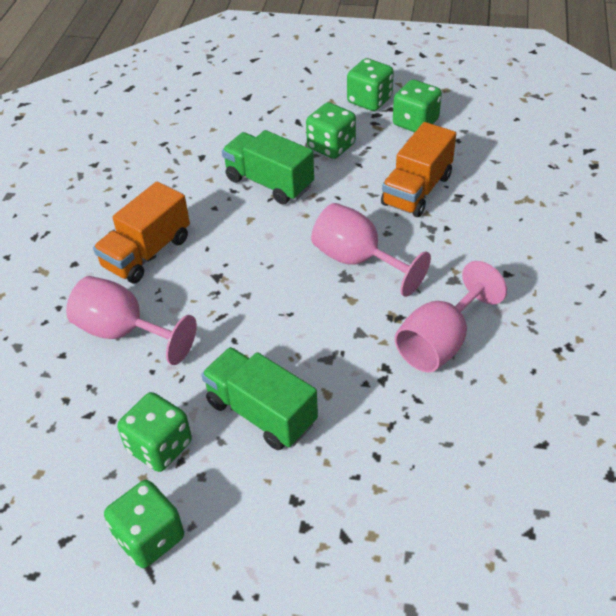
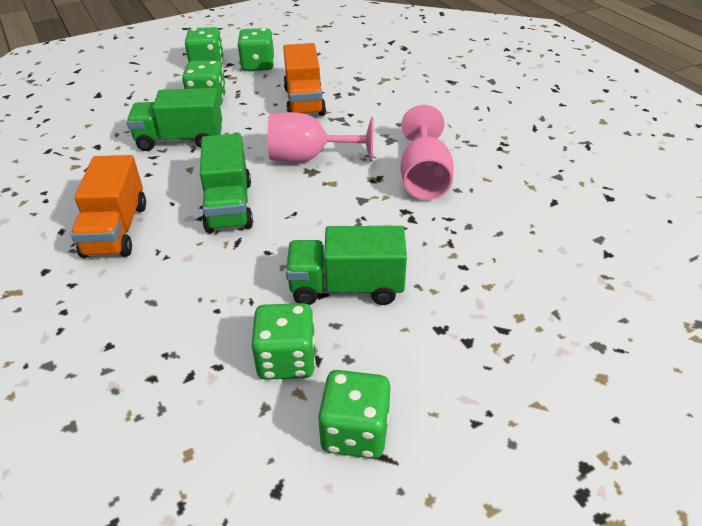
camera: 40 degrees left, 5 degrees down
pink goblet [66,276,197,365] -> none
none -> green truck [200,133,253,233]

